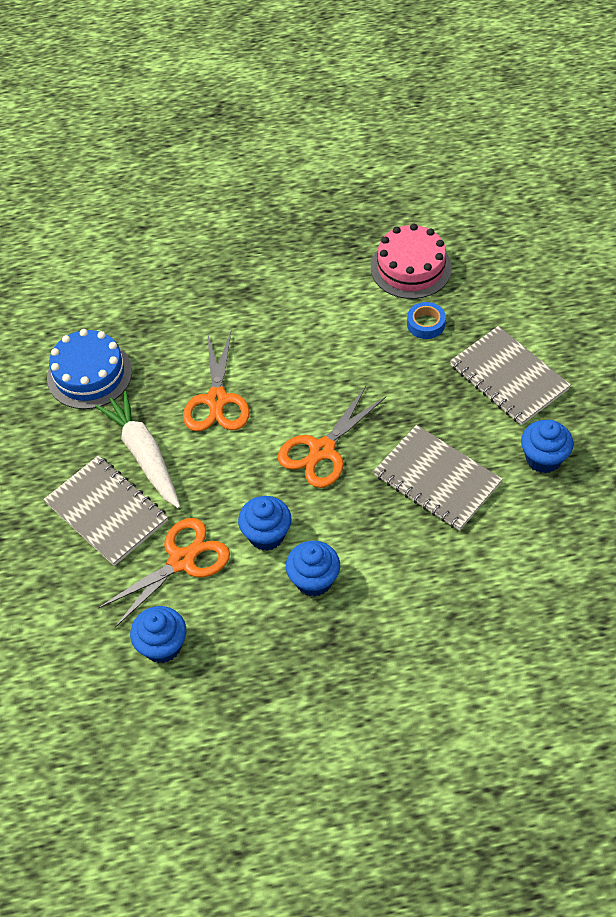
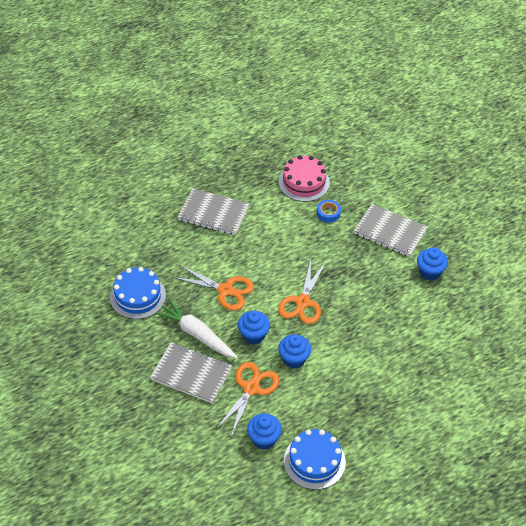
camera: 25 degrees left, 5 degrees down
orange scissors [183,332,250,431] -> orange scissors turned 45 degrees counterclockwise [172,265,254,310]
blue cupcake [286,541,340,597] -> blue cupcake moved to [238,311,270,345]
grey notebook [374,425,503,531] -> grey notebook moved to [178,188,250,235]
none -> blue cake [284,429,346,490]

